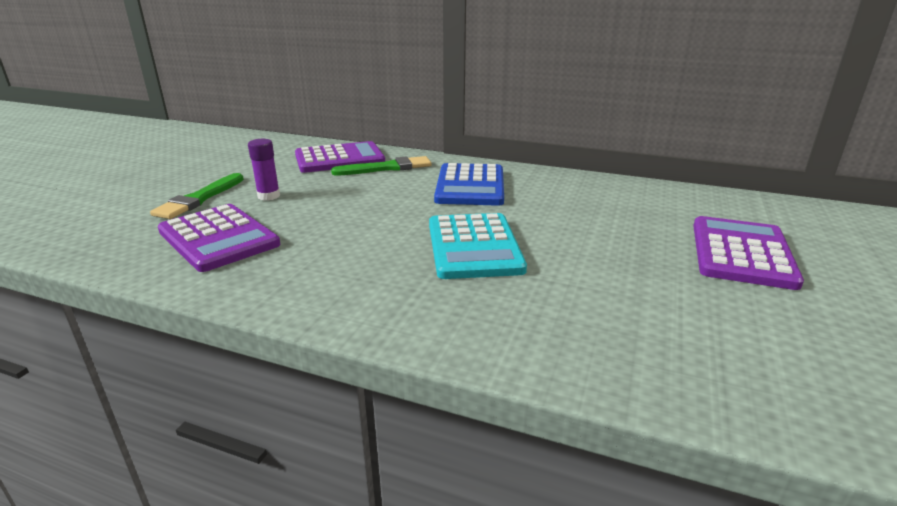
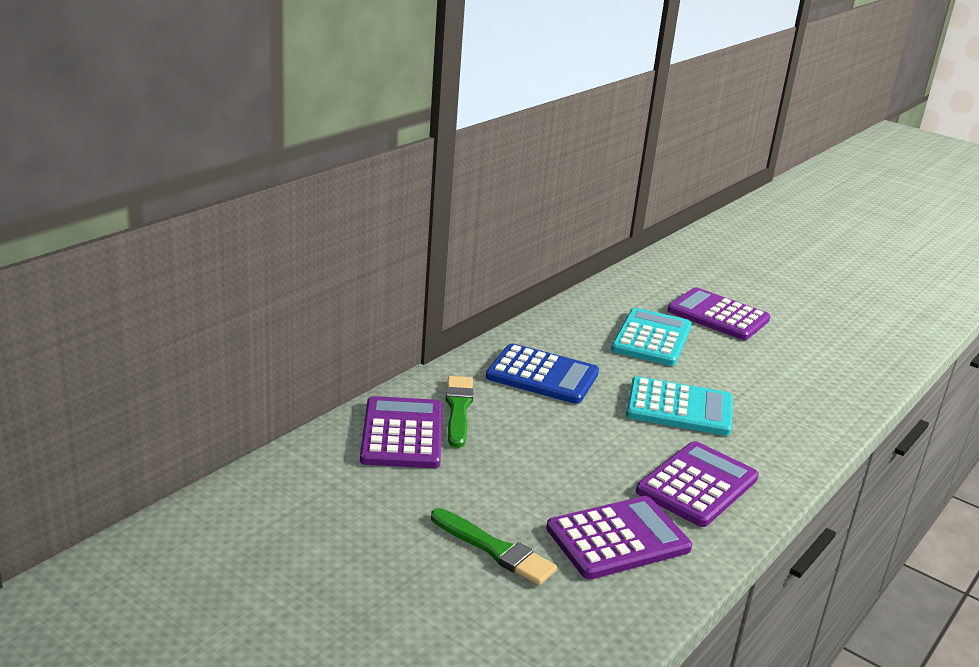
camera: 75 degrees left, 0 degrees up
purple glue stick [248,139,280,201] -> none
none -> turquoise calculator [611,308,692,366]
none -> purple calculator [636,441,759,527]

